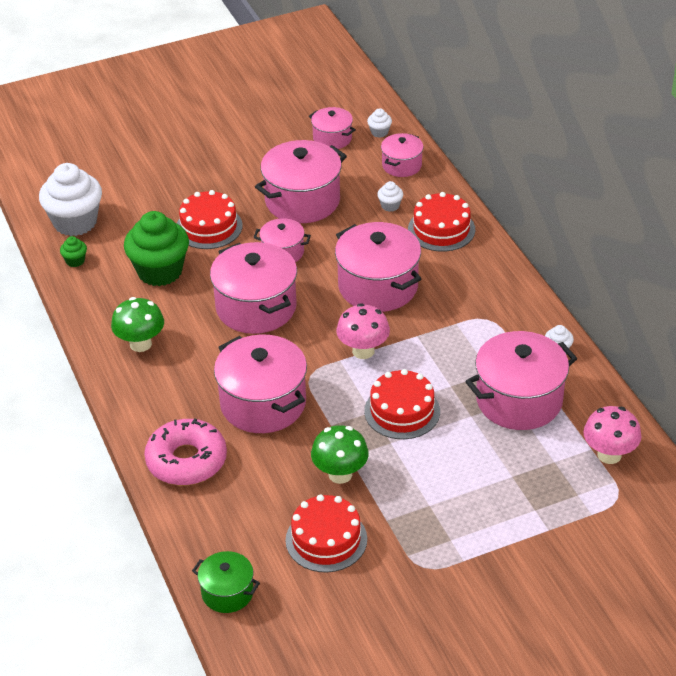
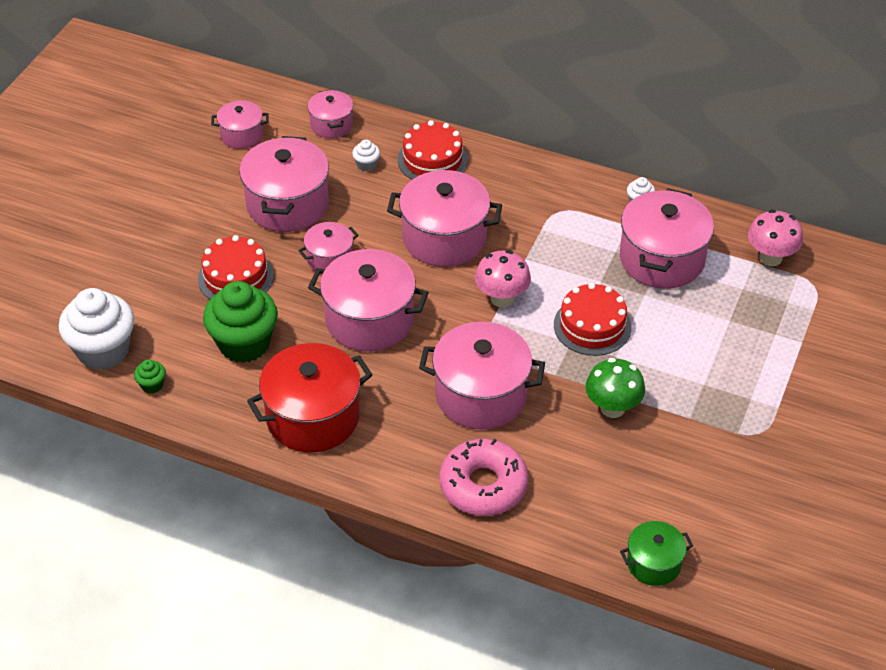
camera: 45 degrees left, 5 degrees up
green mushroom [111,297,164,352] -> red pot [247,343,372,452]
red cake [285,494,367,572] -> none
white cupcake [367,108,392,138] -> none

